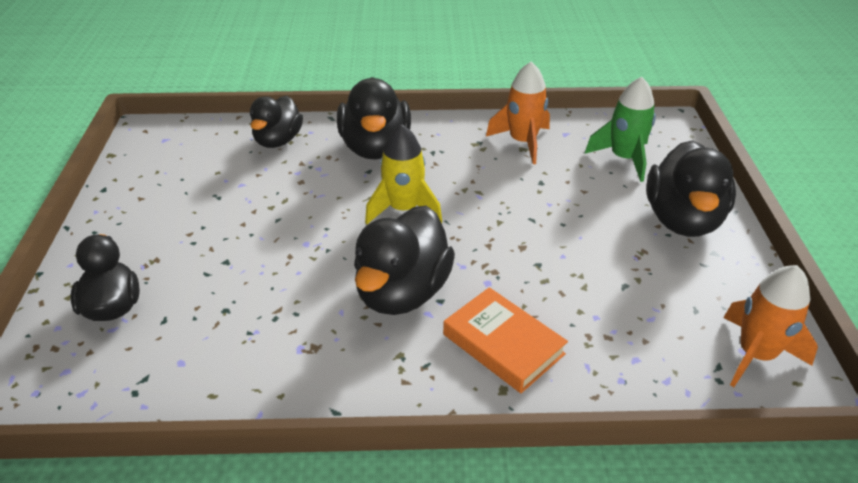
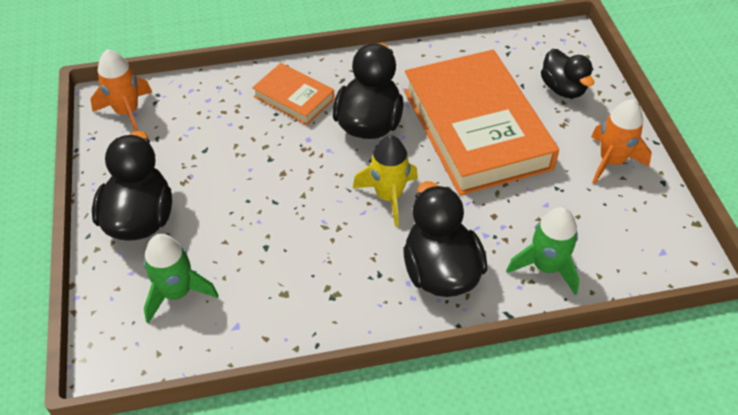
camera: 170 degrees right, 10 degrees up
black duck [250,96,303,148] -> green rocket [506,207,580,295]
orange rocket [486,62,550,164] -> orange rocket moved to [591,99,652,184]
none -> orange book [404,50,559,195]

